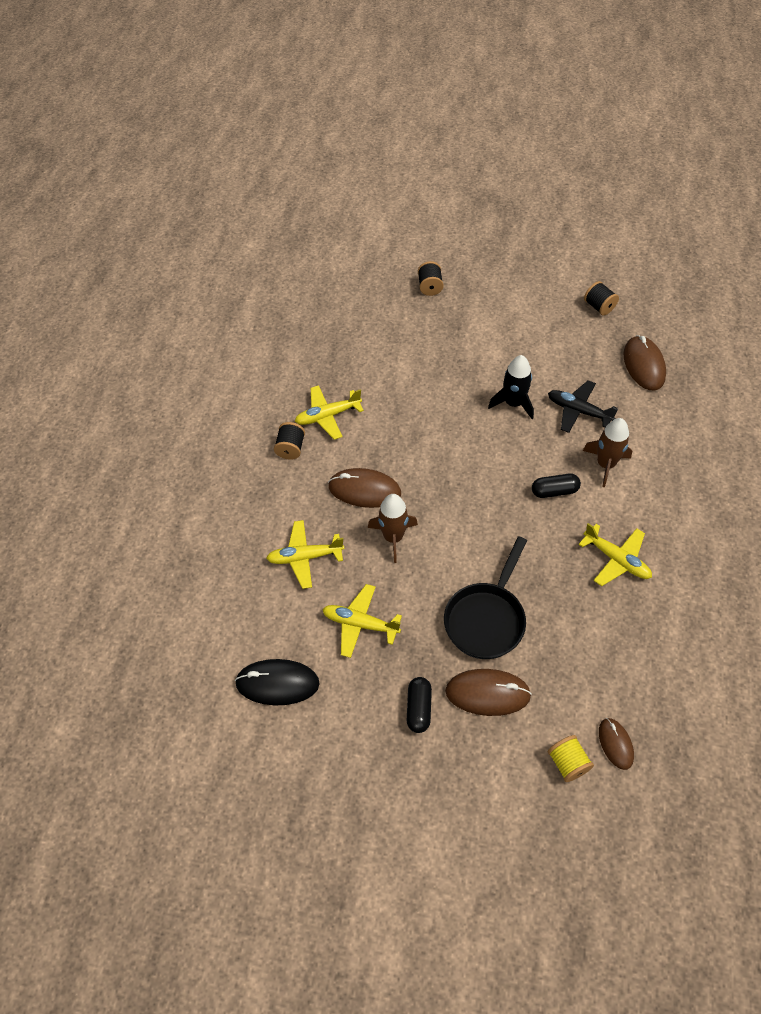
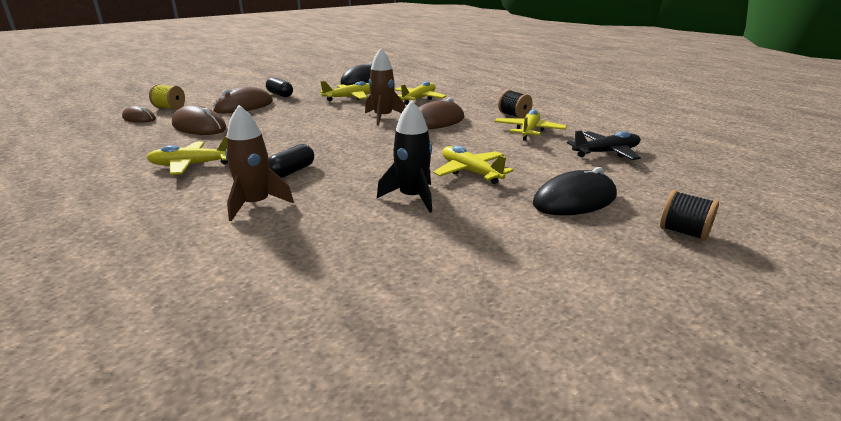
camera: 130 degrees right, 30 degrees down
black pan [444,536,527,659] -> none
black plane [548,380,618,433] -> black plane moved to [567,130,641,160]
black spool [584,281,619,315] -> none
brown mouse [623,335,666,390] -> brown mouse moved to [172,105,226,135]
none -> yellow plane [433,146,514,184]
none -> black mouse [533,167,617,215]

